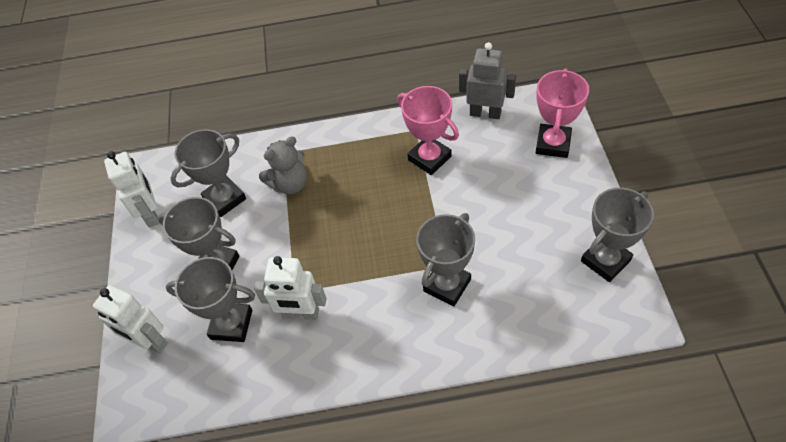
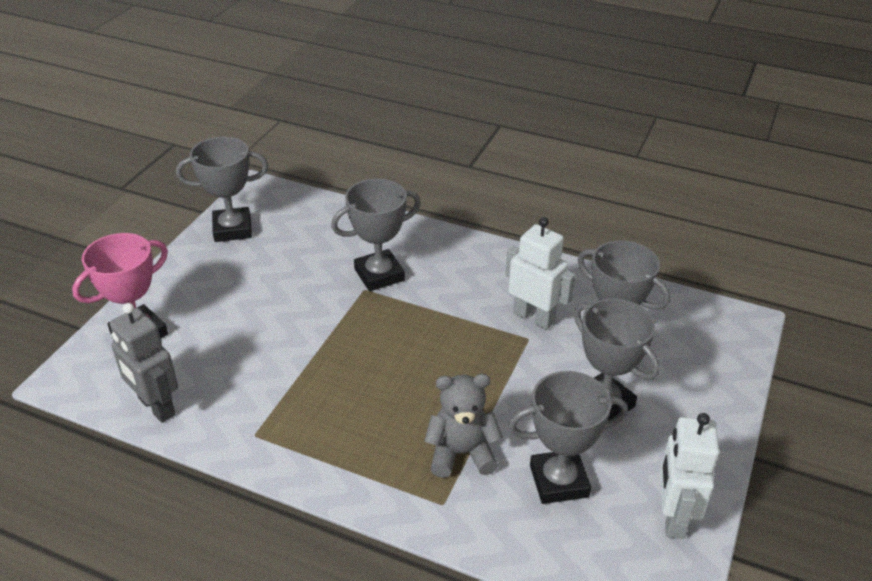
camera: 155 degrees left, 15 degrees down
white robot [93,285,168,353] -> none
pink trophy [397,86,459,175] -> none

